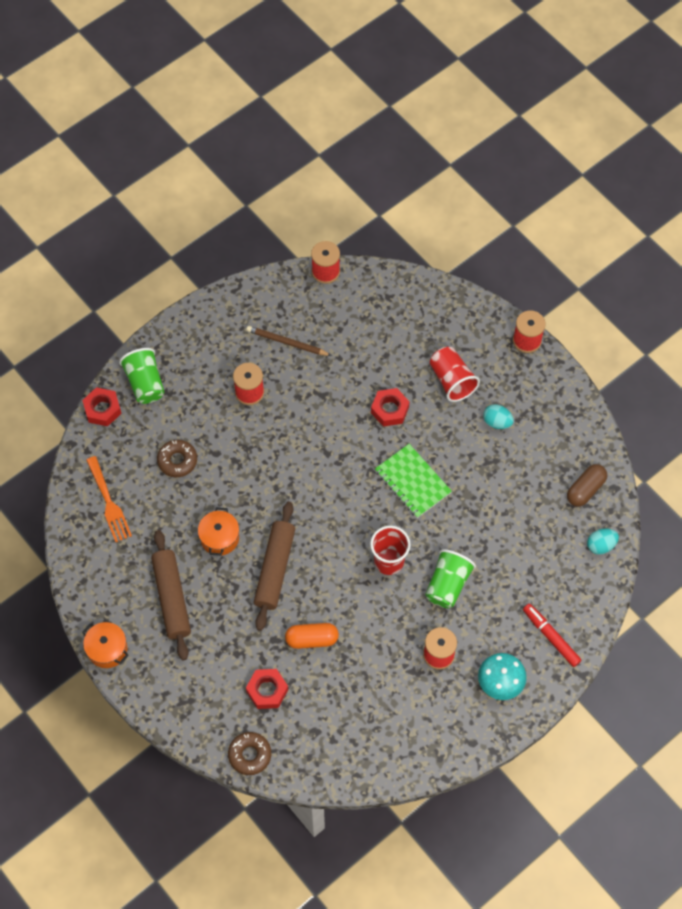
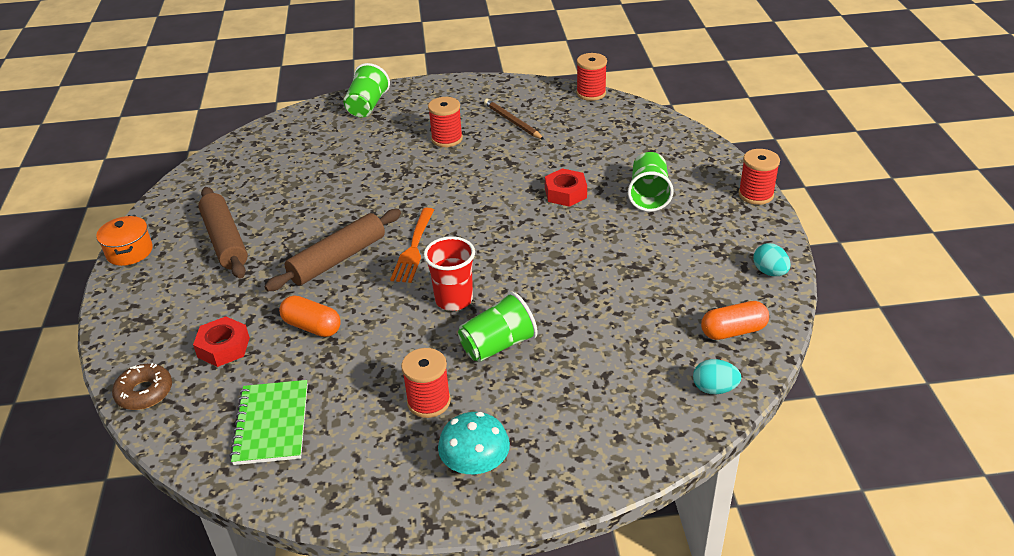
camera: 35 degrees right, 25 degrees down
red nut [82,387,122,426] -> none
orange fork [86,456,132,542] -> orange fork moved to [390,208,434,283]
brown rolling pin [151,530,191,660] -> brown rolling pin turned 45 degrees counterclockwise [198,187,248,279]
brown donut [157,440,197,477] -> none
orange pot [198,507,239,556] -> none
green notebook [375,444,452,518] -> green notebook moved to [230,380,308,465]
red cup [430,347,480,402] -> green cup [628,152,674,212]
turquoise egg [483,404,514,429] -> turquoise egg moved to [753,243,790,276]
red marker [523,604,581,667] -> none
brown capsule [567,464,607,507] -> orange capsule [701,301,769,340]

